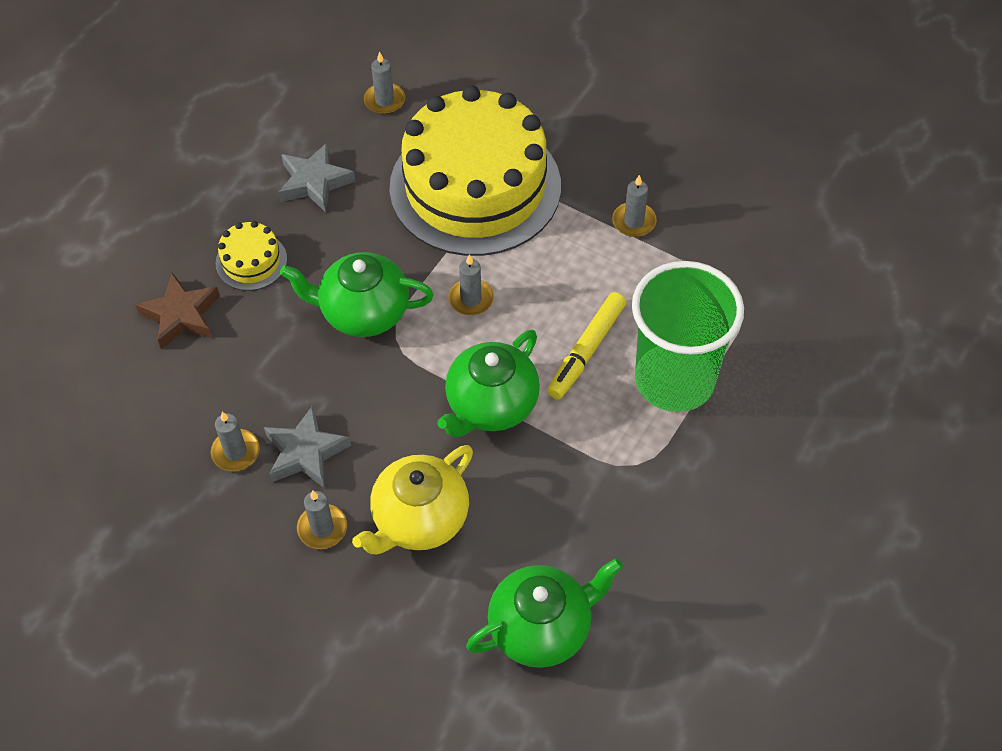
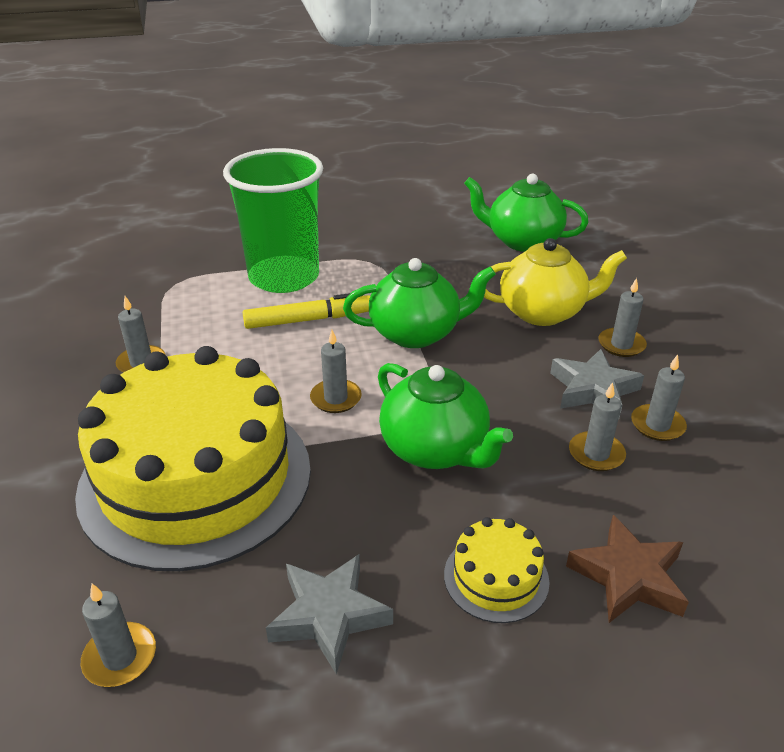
camera: 135 degrees left, 20 degrees down
none -> grey candle [569,382,626,471]

